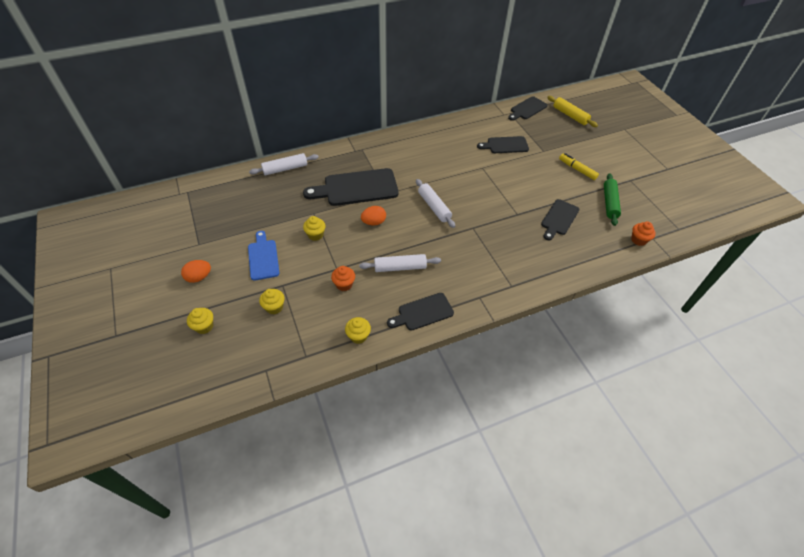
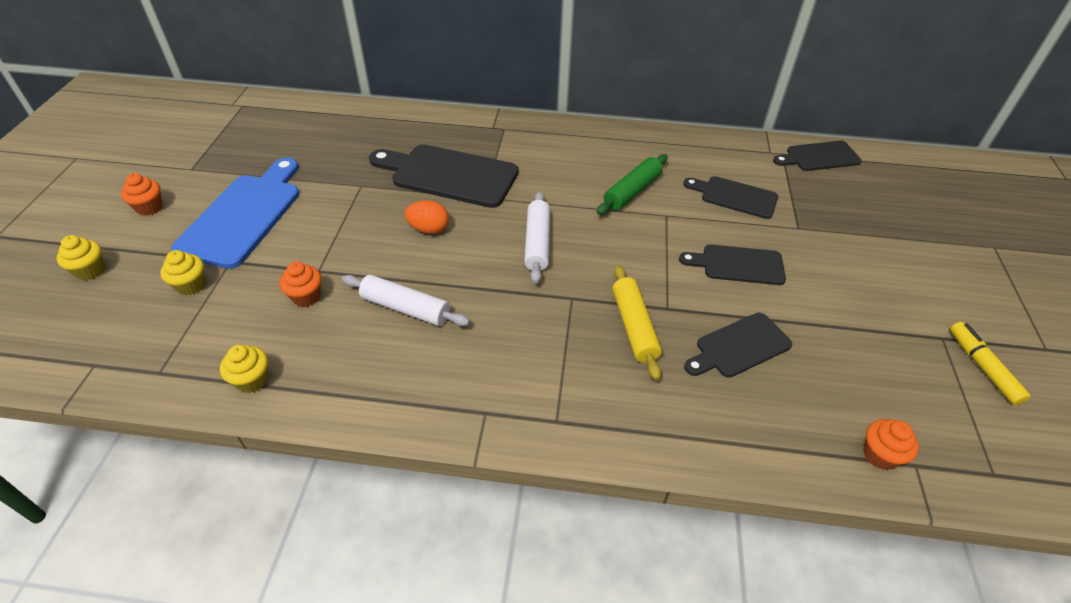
camera: 30 degrees right, 5 degrees down
orange egg [181,260,211,283] -> orange cupcake [121,173,163,216]
blue cutting board [248,231,279,281] -> blue cutting board [171,158,299,269], size x1.68
white rolling pin [249,153,319,175] -> none
yellow cupcake [303,216,325,241] -> none
black cutting board [387,293,454,331] -> black cutting board moved to [679,245,786,285]
yellow rolling pin [547,96,598,127] -> yellow rolling pin moved to [612,265,662,380]
yellow marker [559,153,599,180] -> yellow marker moved to [950,322,1031,405]
green rolling pin [604,173,621,226] -> green rolling pin moved to [597,154,668,215]

